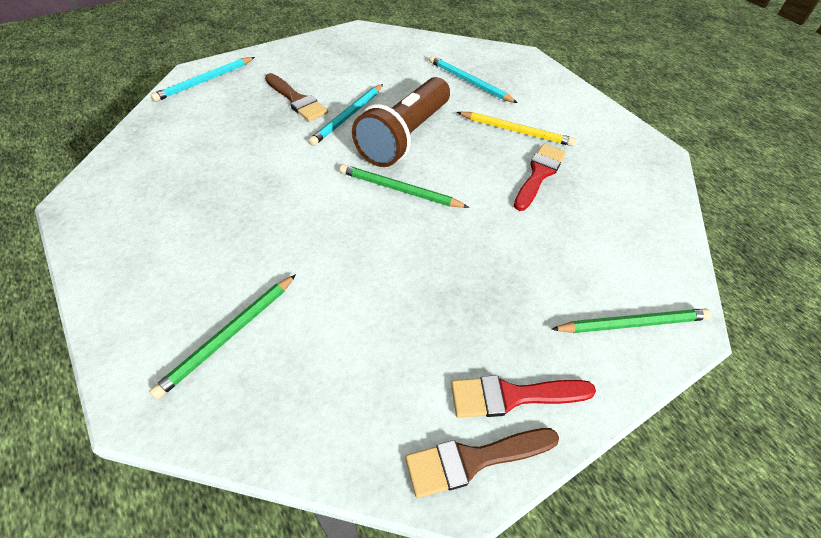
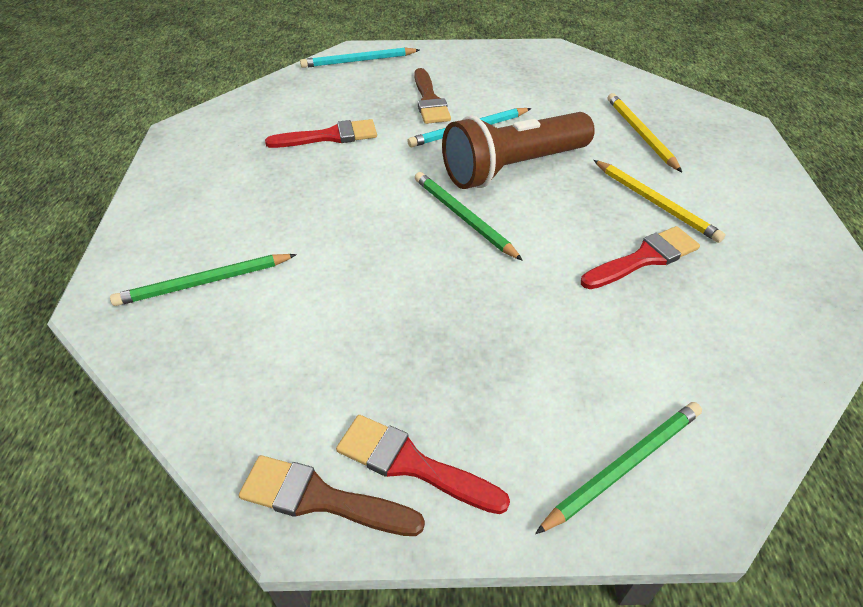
camera: 35 degrees right, 5 degrees down
turquoise pencil [429,56,518,103] -> yellow pencil [608,93,682,172]
green pencil [551,308,711,333] -> green pencil turned 60 degrees counterclockwise [535,402,702,534]
none -> red brush [265,119,377,148]

